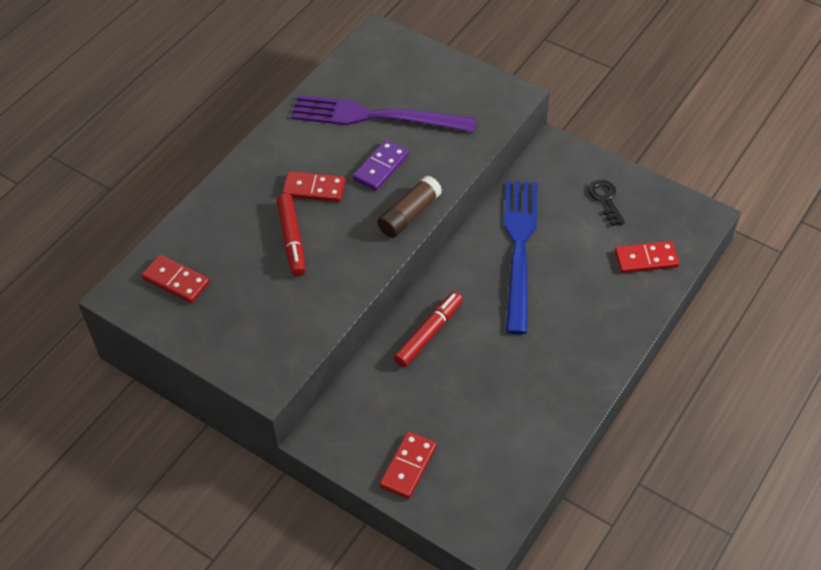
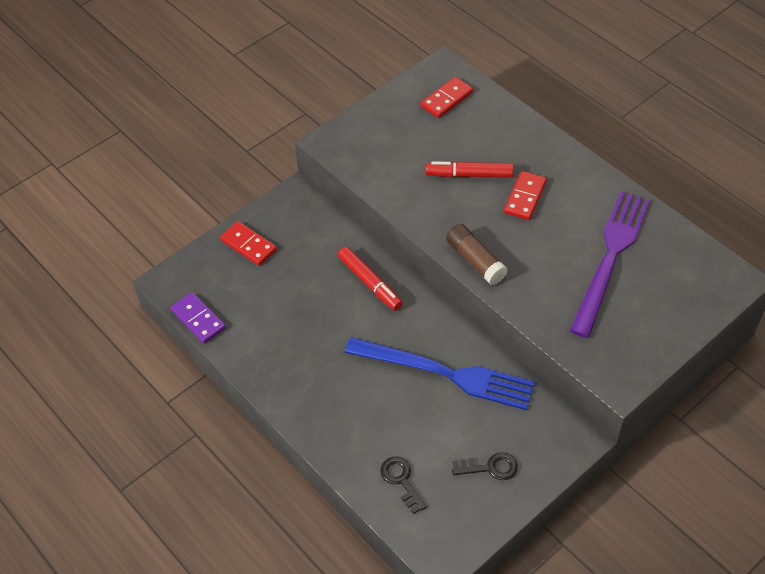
camera: 105 degrees right, 0 degrees up
purple domino [353,140,409,191] -> purple domino moved to [170,292,226,344]
red domino [615,241,679,273] -> black key [380,457,427,514]

